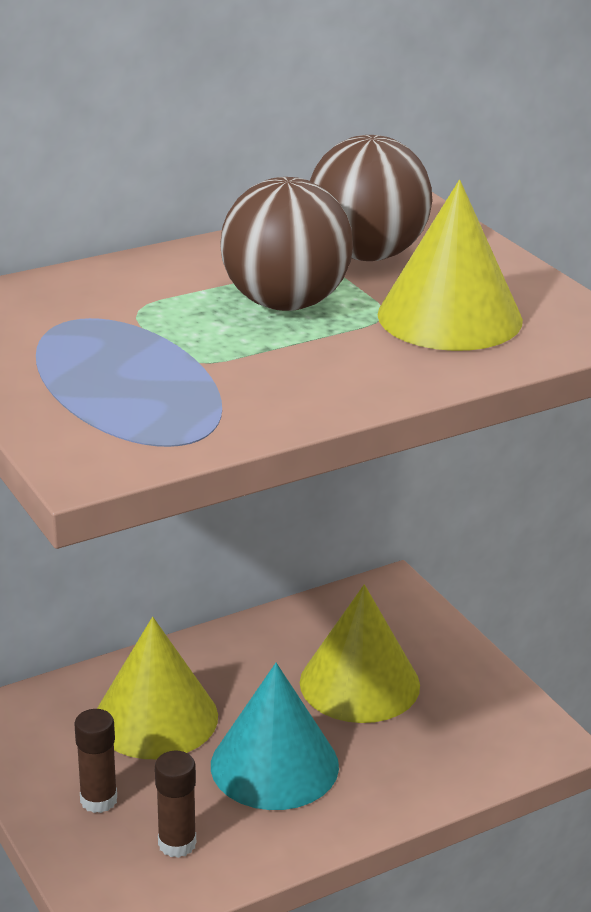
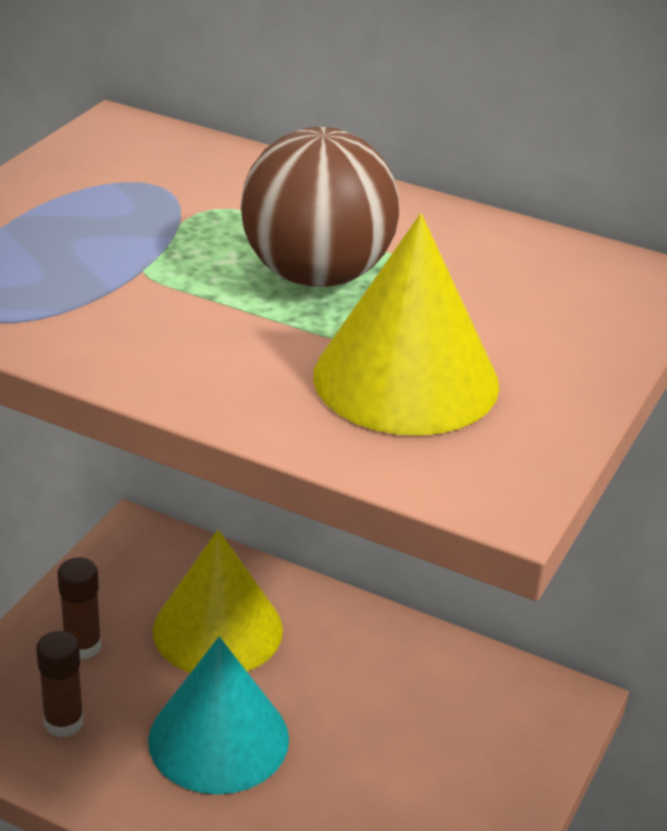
camera: 55 degrees right, 5 degrees up
yellow cone [300,584,420,723] -> none
brown ball [310,135,432,261] -> none

